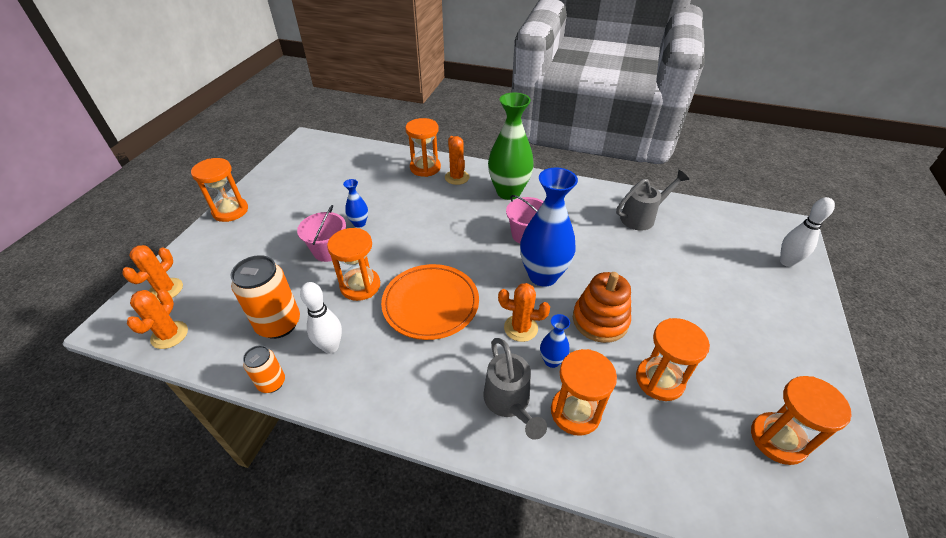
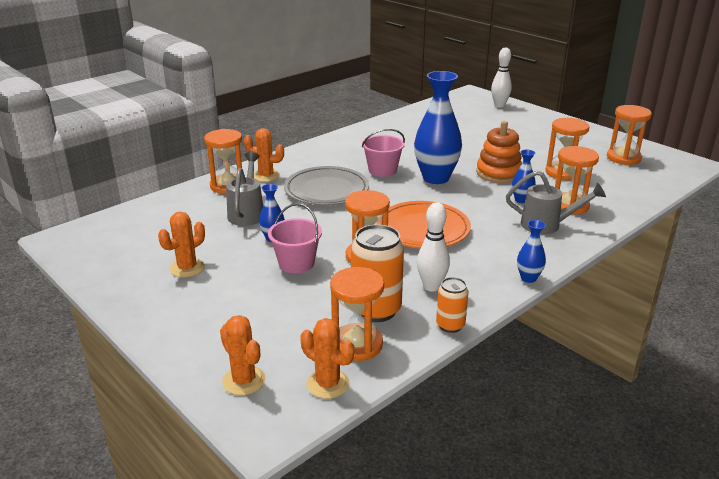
camera: 60 degrees left, 15 degrees down
orange hourglass [191,158,248,222] -> orange hourglass moved to [330,267,384,361]
green vase [488,92,534,200] -> none
orange cactus [498,283,550,342] -> orange cactus moved to [158,212,205,277]
grey watering can [616,170,689,231] -> grey watering can moved to [226,152,263,226]
none -> grey plate [284,166,369,205]
none -> blue vase [517,220,546,283]

